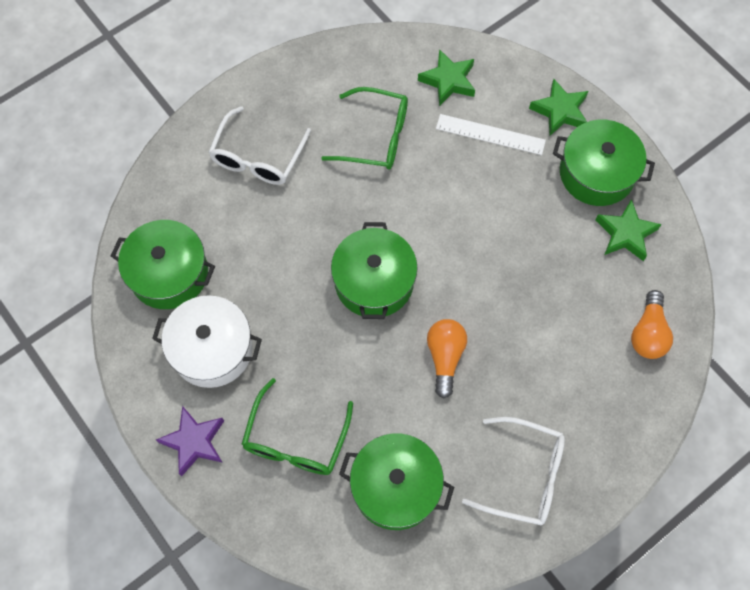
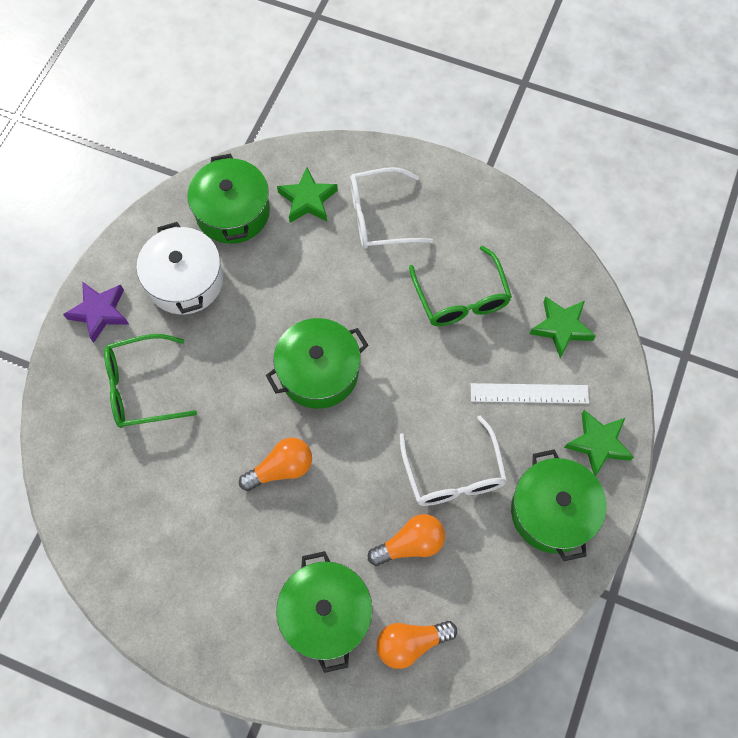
camera: 60 degrees right, 0 degrees up
green pot [339,433,454,530] -> green pot moved to [276,551,373,673]
white ruler [436,114,546,155] -> white ruler turned 75 degrees counterclockwise [471,383,589,403]
white glasses [462,417,565,525] -> white glasses moved to [400,416,507,506]
green star [596,199,662,261] -> green star moved to [277,167,338,223]
none -> orange light bulb [368,514,445,566]

